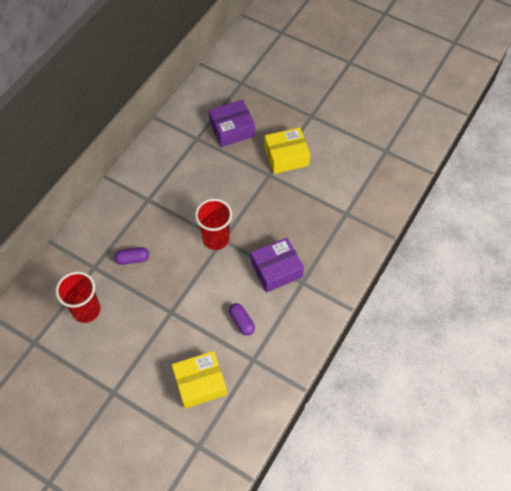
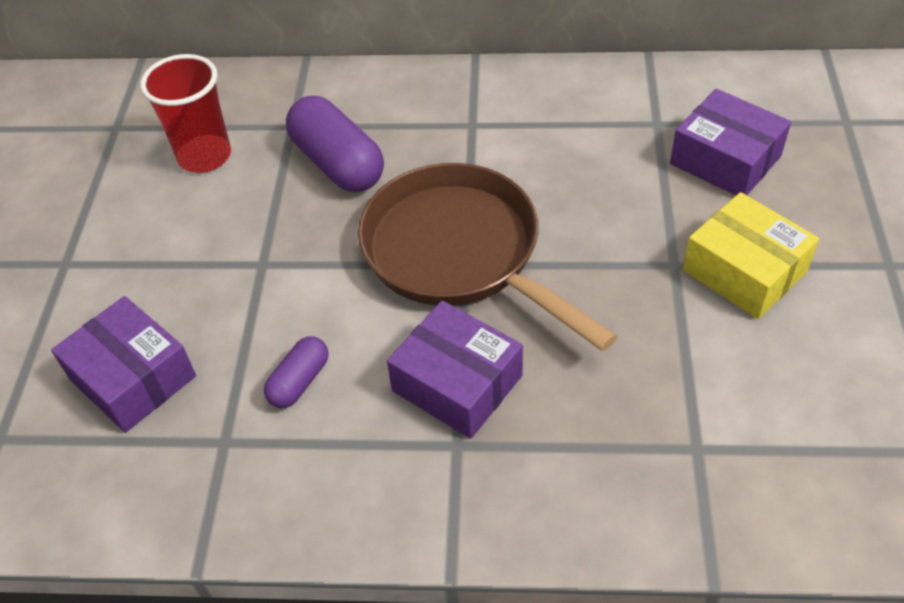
camera: 65 degrees right, 10 degrees down
purple capsule [114,247,149,265] -> purple capsule [286,96,384,192], size x1.84
yellow box [172,351,227,409] -> purple box [51,296,196,433]
red cup [195,199,232,250] -> brown pan [358,163,618,352]

